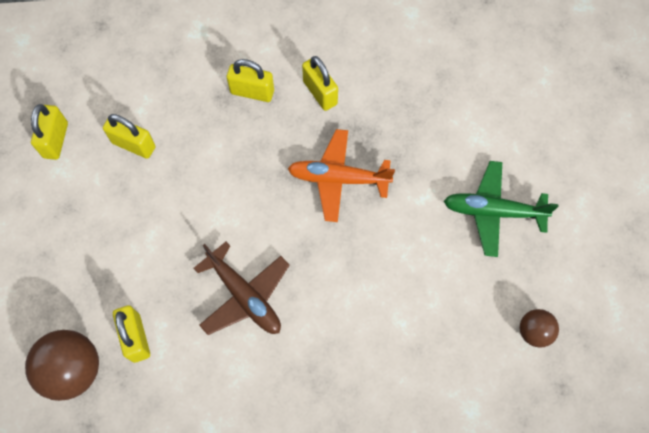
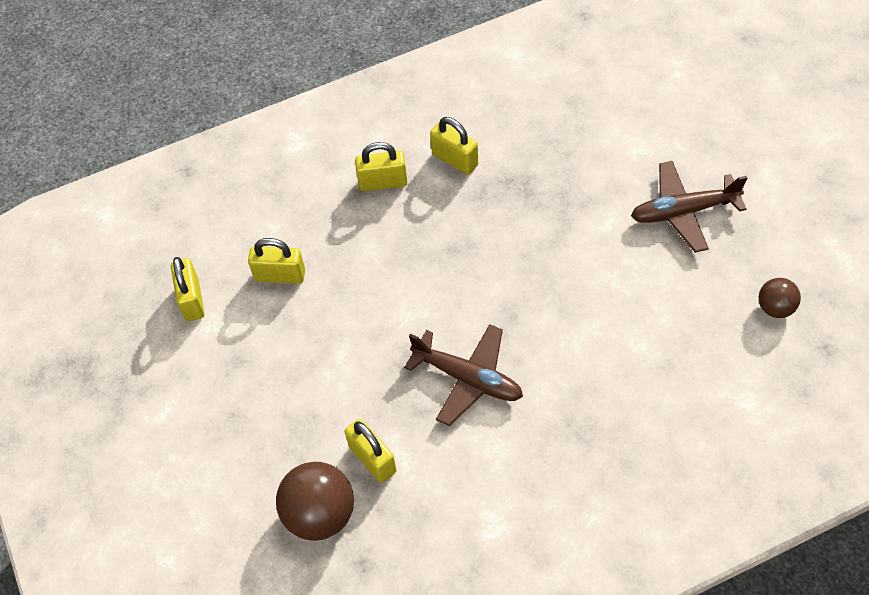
camera: 15 degrees left, 10 degrees down
orange plane [288,129,395,222] -> none
green plane [444,161,559,257] -> brown plane [631,161,747,253]

